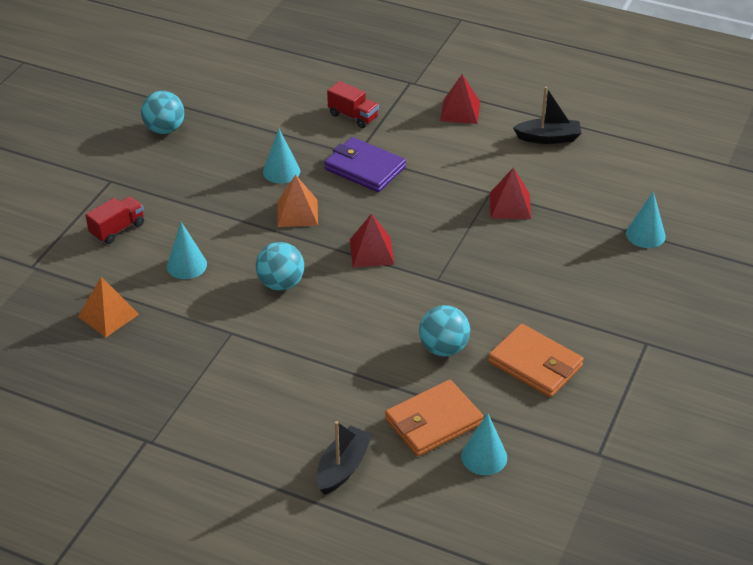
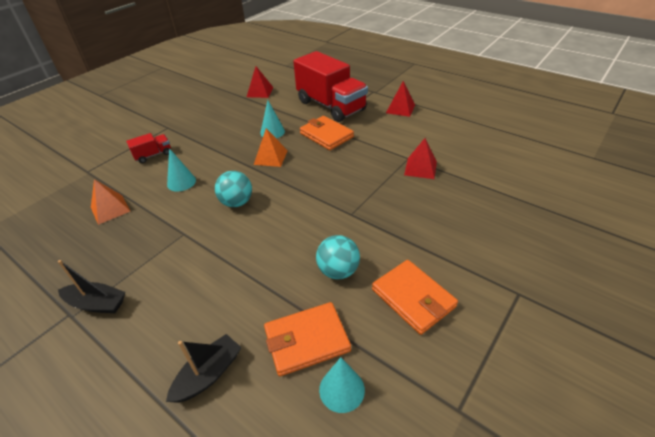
camera: 15 degrees right, 0 degrees up
turquoise ball [141,91,184,134] -> none
purple wallet [324,137,406,192] -> orange wallet [300,116,354,150]
red truck [327,81,379,128] -> red truck [293,51,368,122], size x2.32
red pyramid [350,213,395,267] -> red pyramid moved to [247,66,273,98]
black boat [513,87,581,144] -> black boat moved to [58,260,125,313]
turquoise cone [626,191,666,248] -> none

